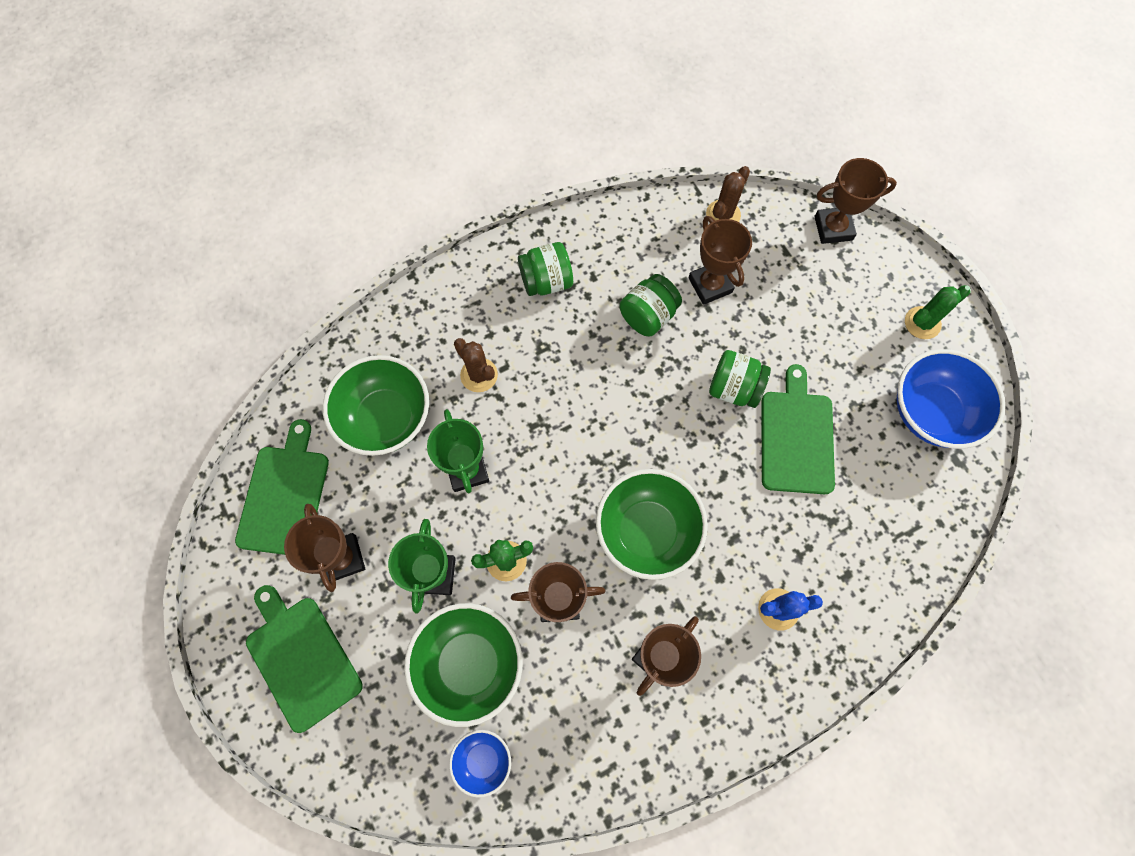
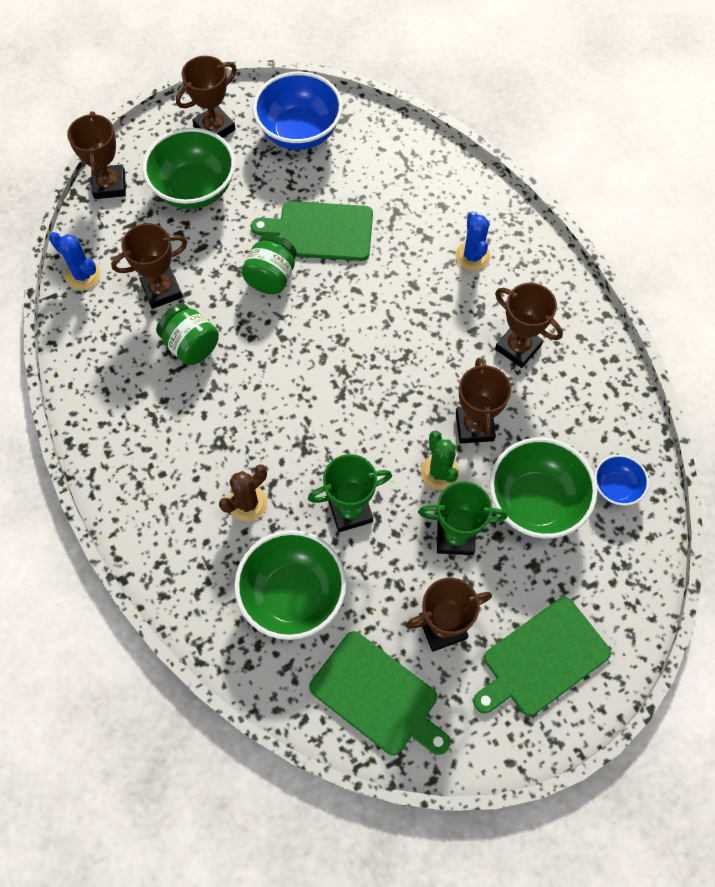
camera: 90 degrees left, 5 degrees down
green cutting board [235,419,329,555] -> green cutting board turned 150 degrees counterclockwise [309,631,450,756]
green jar [518,242,573,296] -> none
green bowl [596,469,708,580] -> green bowl moved to [142,128,235,209]
brown cactus [706,166,750,223] -> blue cactus [49,232,101,290]
green cactus [905,285,970,339] -> brown trophy [176,56,237,138]

